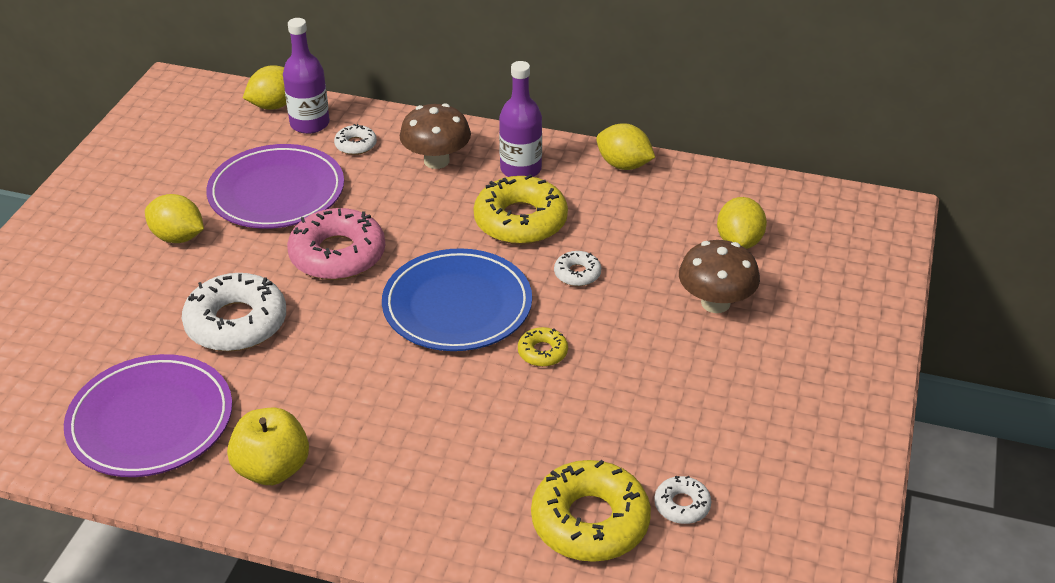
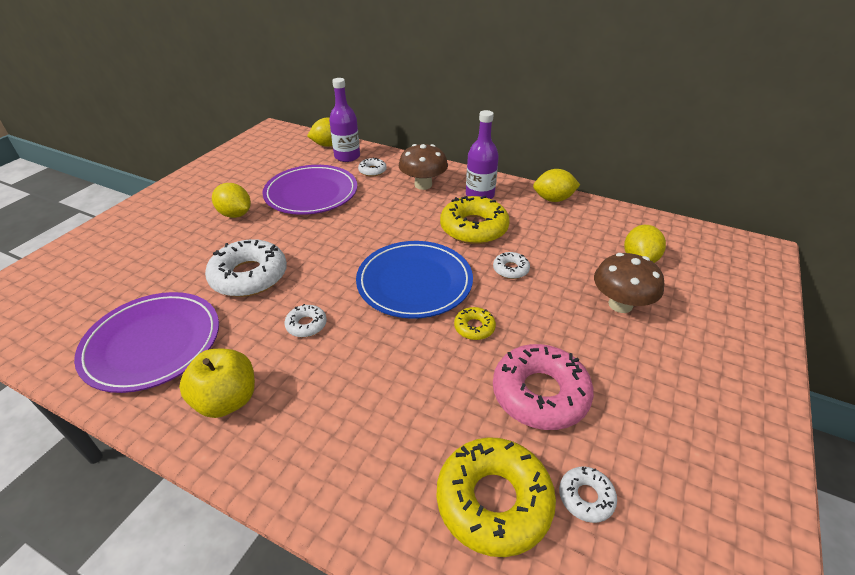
camera: 10 degrees right, 0 degrees up
pink donut [287,208,385,280] -> pink donut moved to [493,344,594,430]
yellow lemon [596,123,655,170] -> yellow lemon turned 45 degrees counterclockwise [533,169,580,202]
none -> white donut [284,304,327,337]

